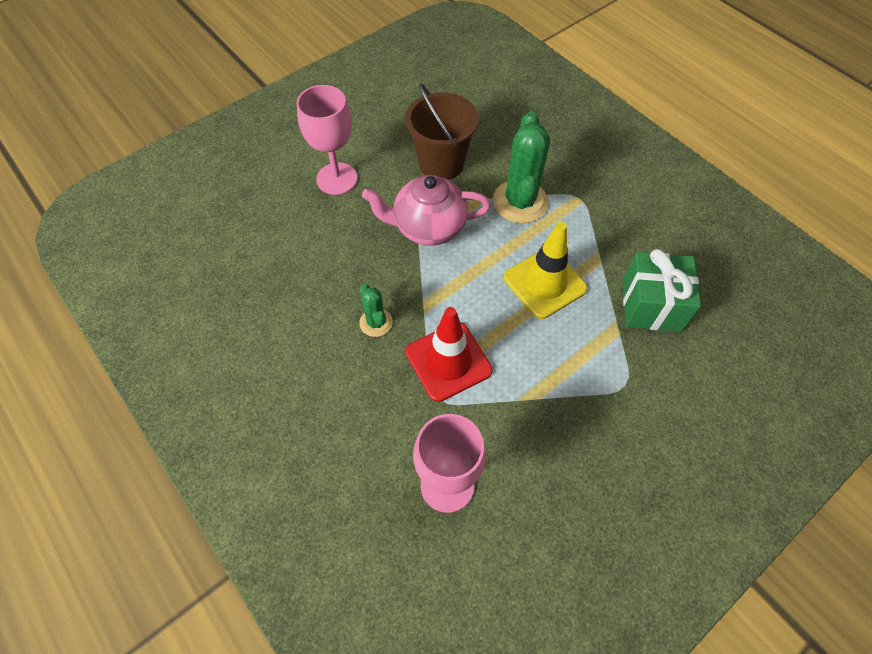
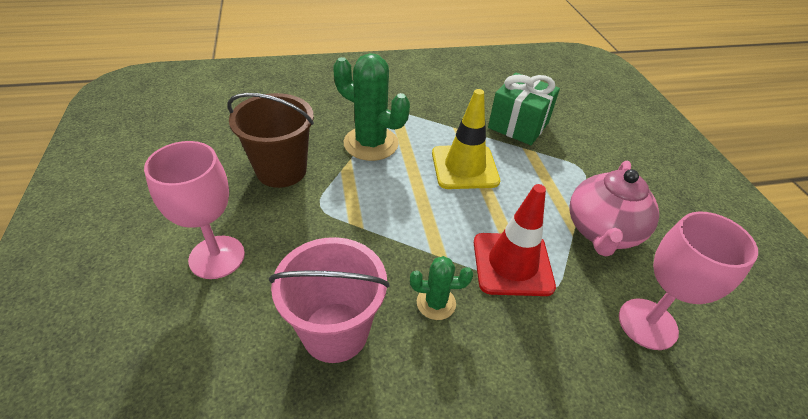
camera: 65 degrees left, 15 degrees down
pink teapot [362,175,491,246] -> pink teapot moved to [570,161,659,256]
none -> pink bucket [269,237,390,363]

